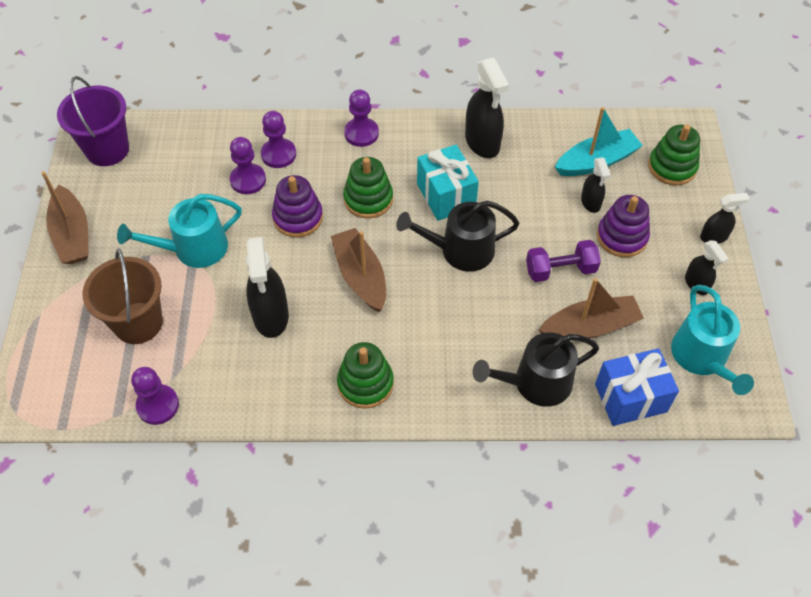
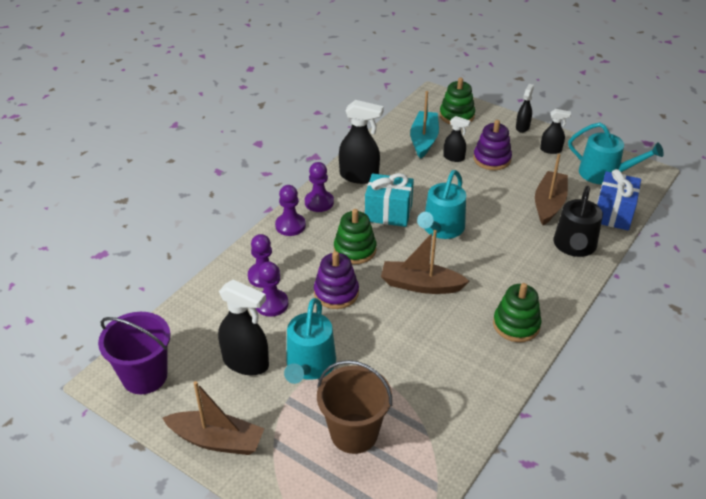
camera: 55 degrees left, 15 degrees down
purple pawn [131,367,179,425] -> purple pawn moved to [305,162,334,212]
black spray bottle [246,237,289,338] -> black spray bottle moved to [218,280,269,375]
black watering can [396,201,519,272] -> turquoise watering can [417,170,466,239]
purple dumbbell [526,240,601,282] -> none

